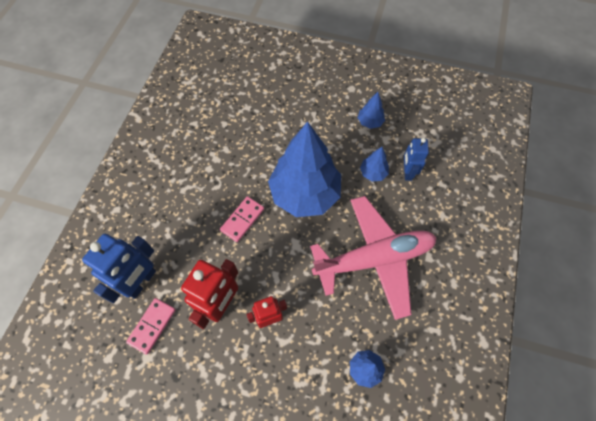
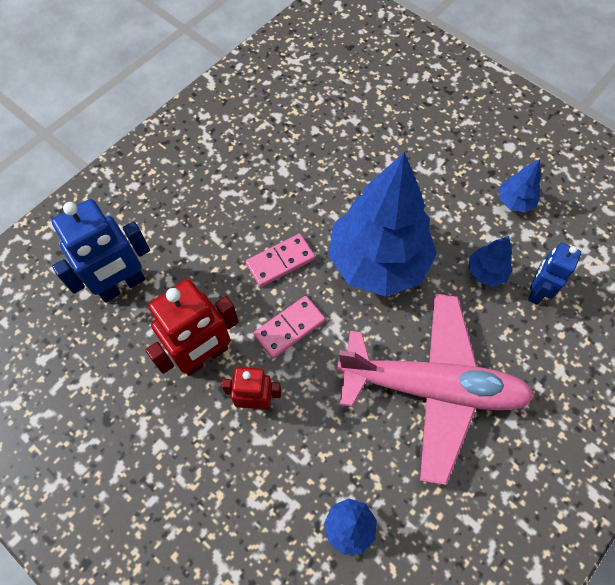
camera: 25 degrees right, 0 degrees up
pink domino [126,298,176,355] -> pink domino moved to [253,296,325,359]

